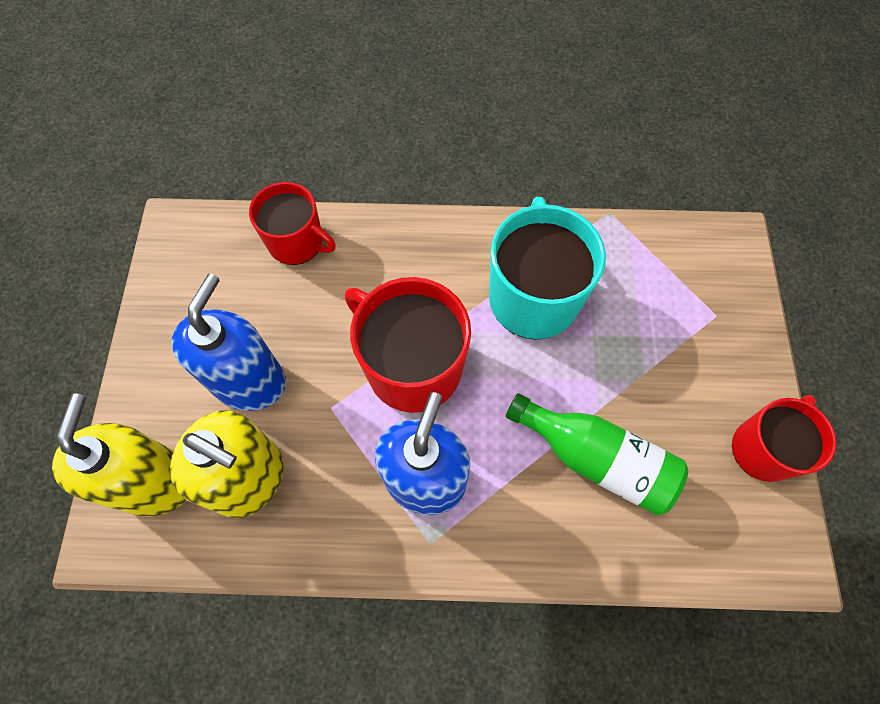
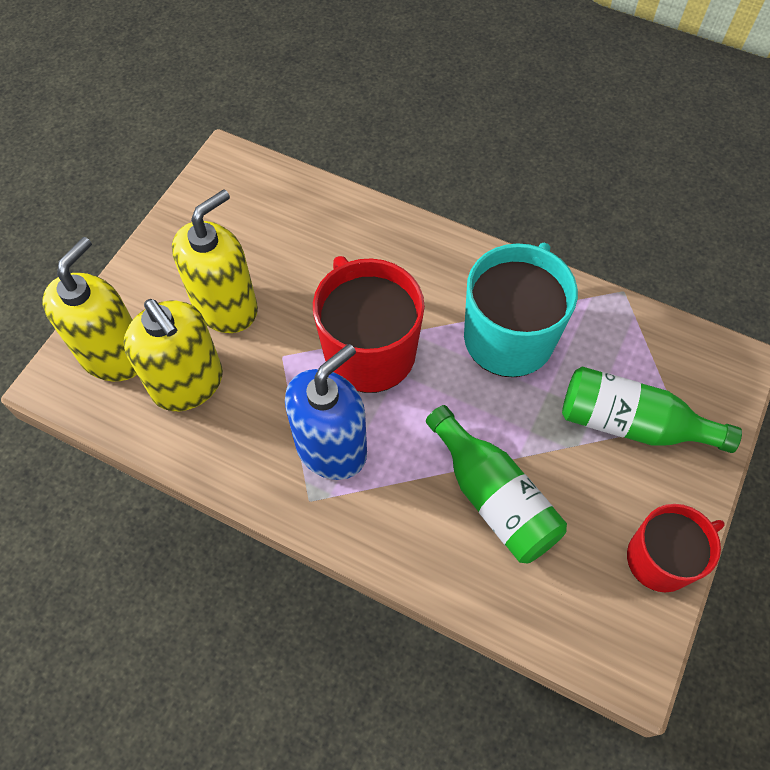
camera: 25 degrees right, 5 degrees down
blue soap dispenser [171,274,286,411] -> yellow soap dispenser [172,189,258,333]
red mug [249,182,336,265] -> none
none -> green bottle [562,367,742,453]

